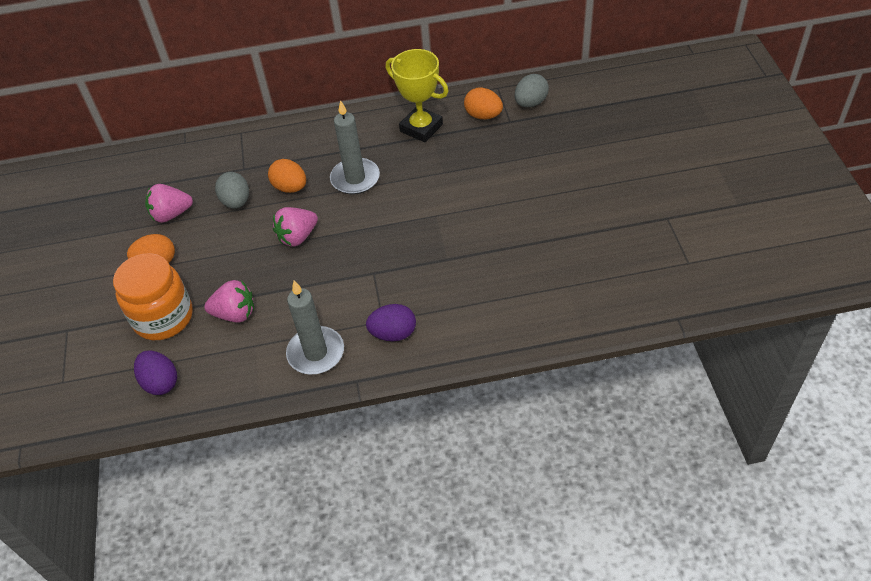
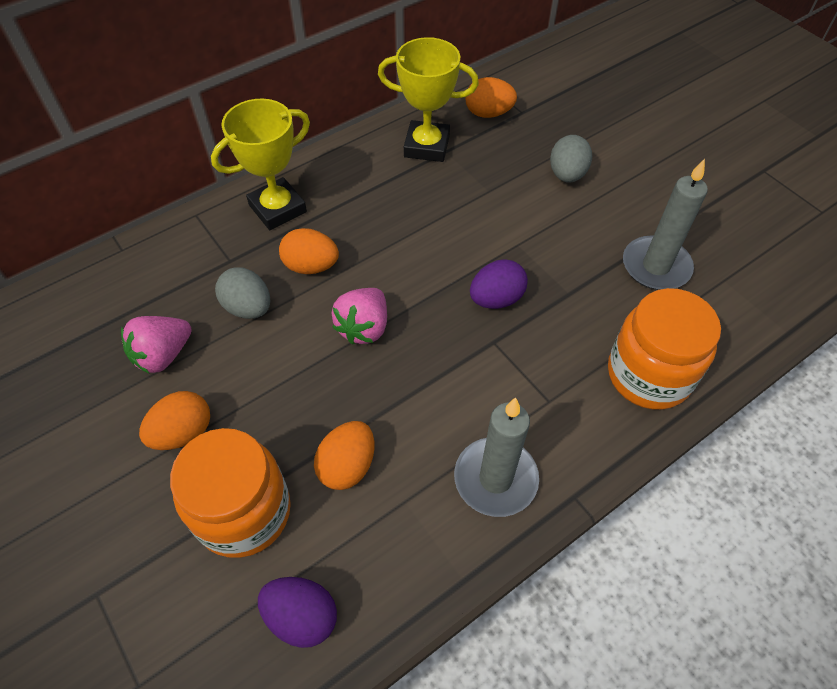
camera: 30 degrees left, 5 degrees up
pink strawberry [204,280,254,323] -> orange egg [314,421,374,490]
grey candle [330,100,380,195] -> grey candle moved to [623,159,708,290]
purple egg [366,304,416,341] -> purple egg moved to [470,259,528,309]
grey egg [515,74,549,107] -> grey egg moved to [550,135,592,183]
none -> yellow trophy [211,99,310,230]
none -> orange jar [608,288,721,410]

